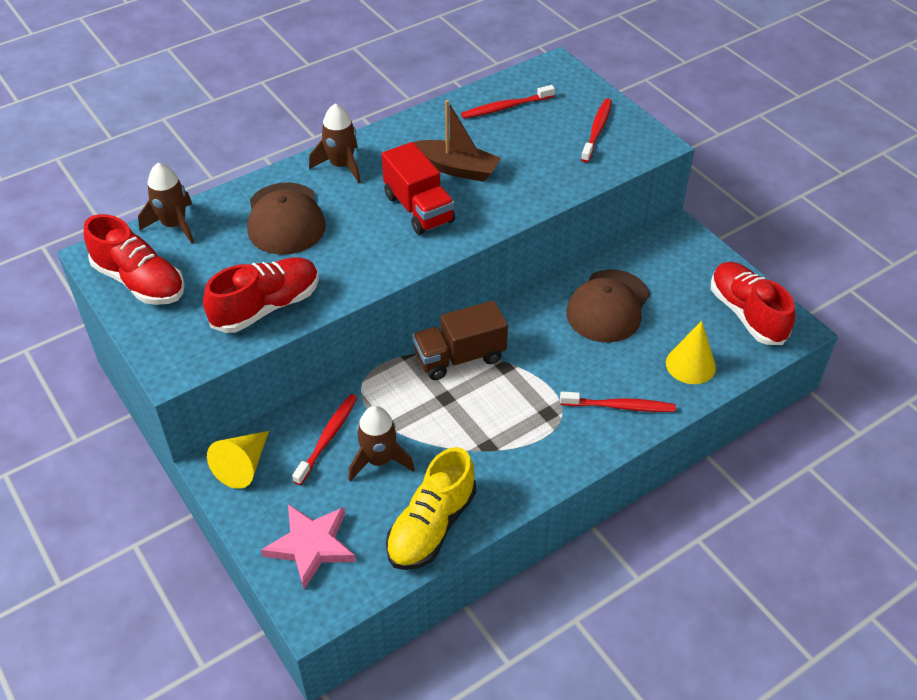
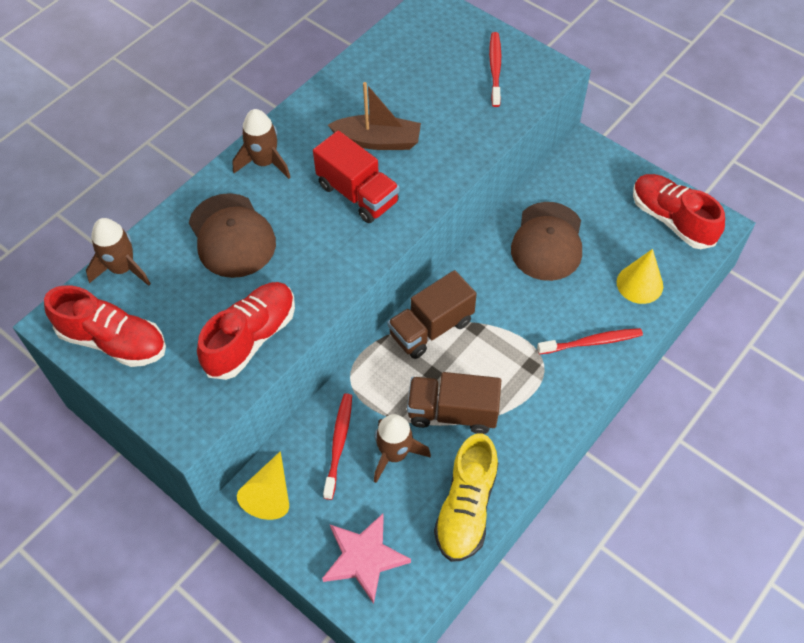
camera: 15 degrees left, 10 degrees up
red toothbrush [461,85,555,119] -> none
none -> brown truck [407,372,501,434]

